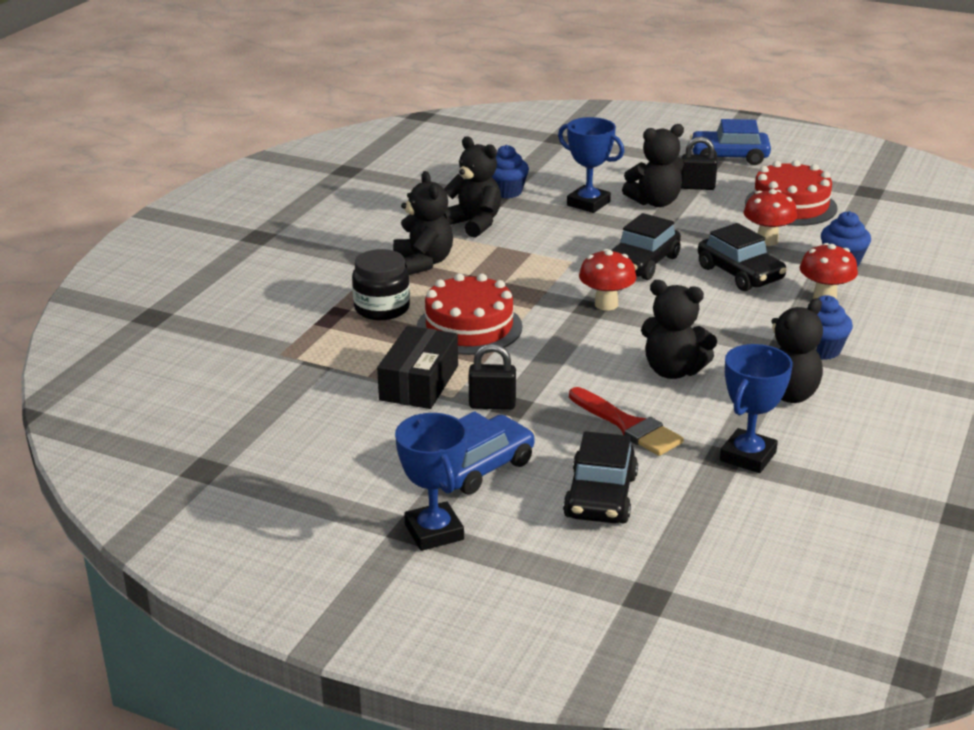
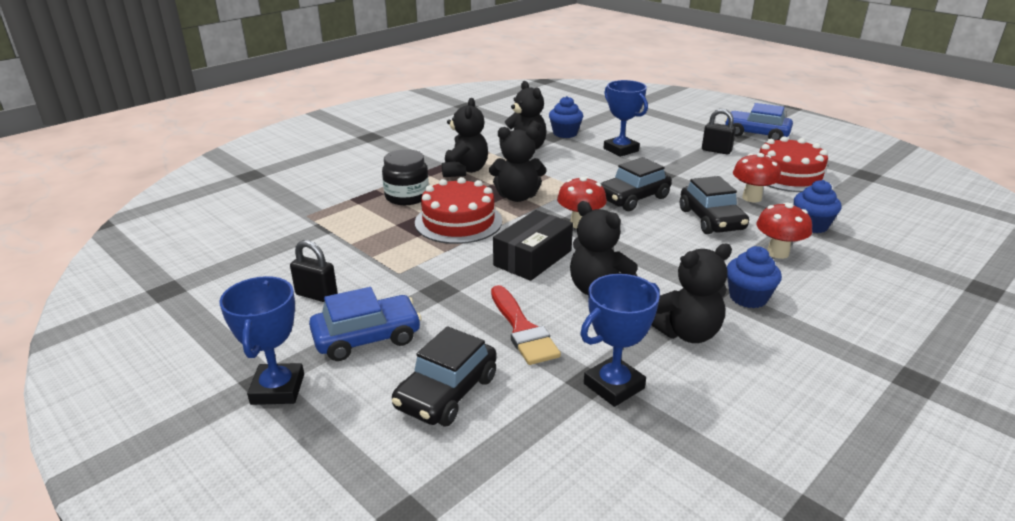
camera: 20 degrees right, 0 degrees up
black box [377,326,458,409] -> black box moved to [493,210,573,281]
black padlock [468,344,516,410] -> black padlock moved to [290,240,338,302]
black teddy bear [622,124,684,207] -> black teddy bear moved to [489,127,546,202]

